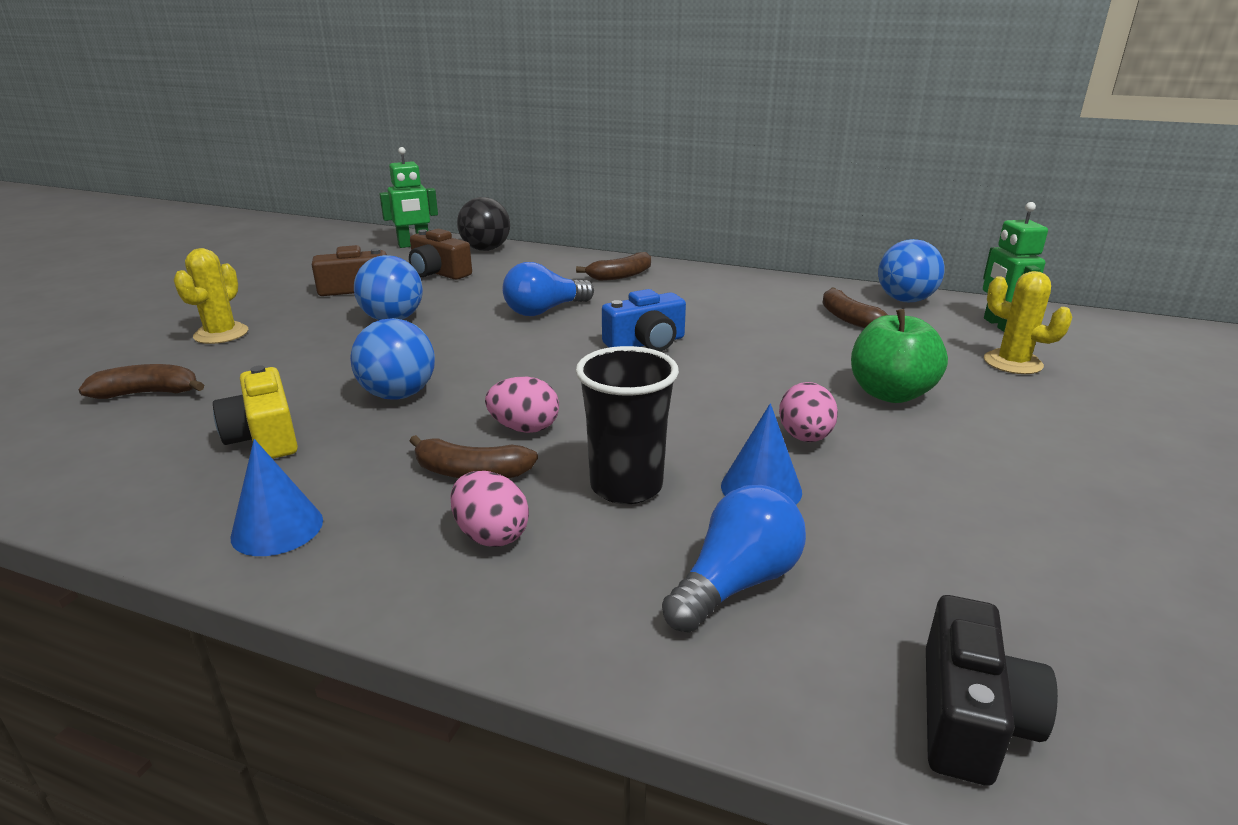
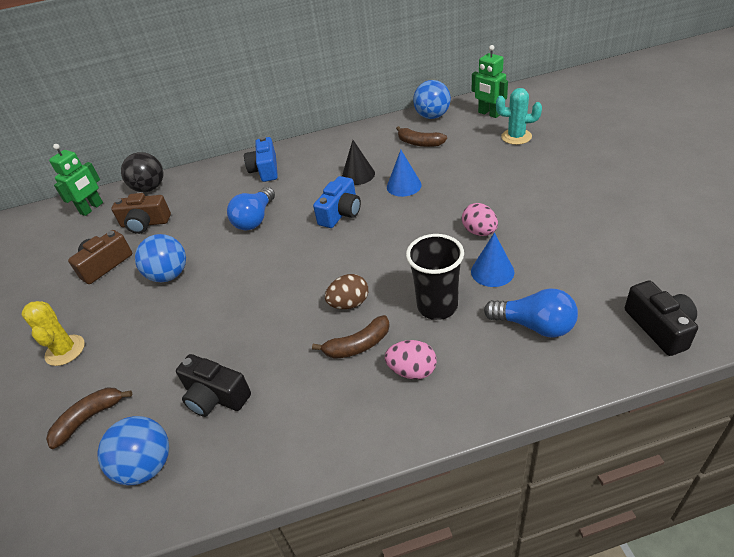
camera: 30 degrees left, 15 degrees up
yellow camera [213,365,298,459] -> black camera [176,354,251,417]
blue cone [231,439,323,556] -> blue cone moved to [387,150,422,197]
blue ball [350,318,435,400] -> blue ball moved to [97,416,169,485]
pink egg [485,377,559,433] -> brown egg [325,274,368,309]
brown banana [576,252,651,281] -> blue camera [244,137,278,182]
blue light bulb [662,485,806,633] -> blue light bulb turned 105 degrees clockwise [484,288,578,337]
green apple [851,309,948,403] -> none
yellow cactus [984,271,1072,374] -> turquoise cactus [496,88,542,145]
none -> black cone [342,140,375,185]

